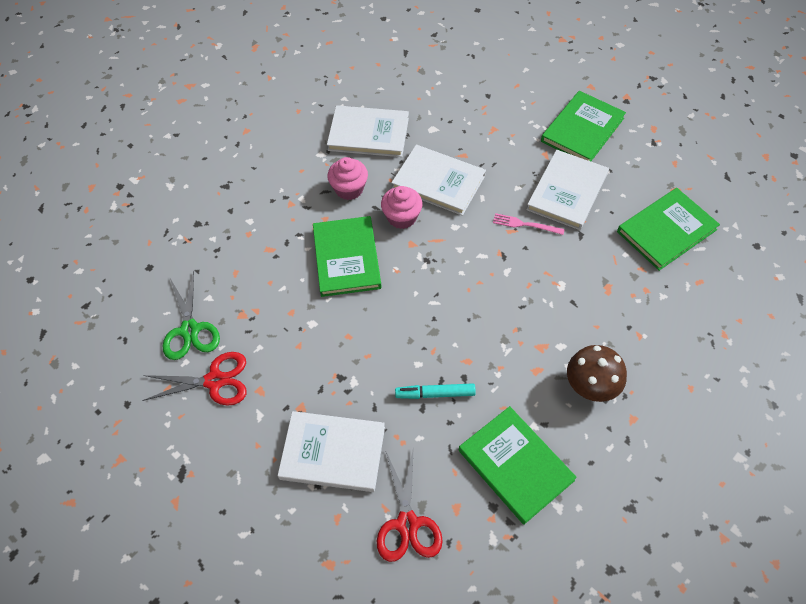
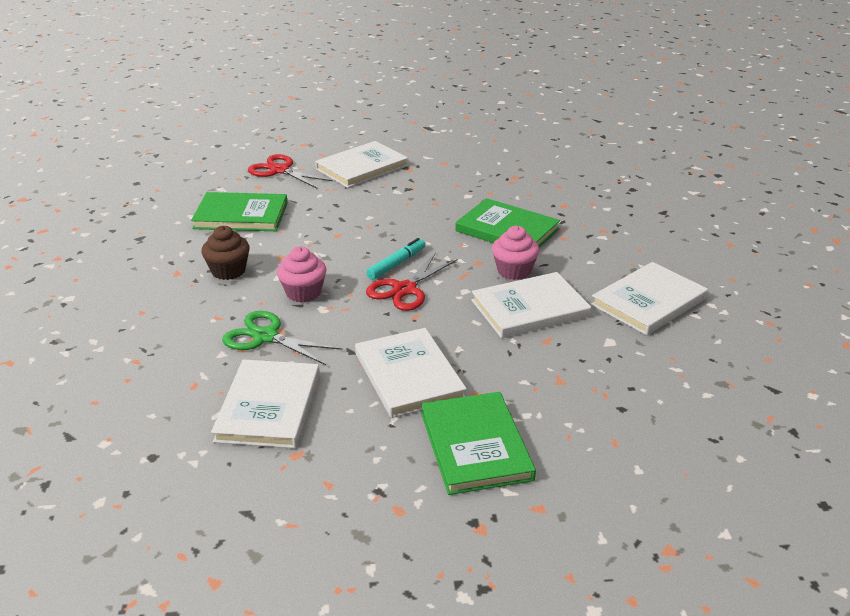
camera: 130 degrees right, 25 degrees down
red scissors [142,352,247,406] -> red scissors moved to [366,252,458,311]
green scissors [162,271,220,360] -> green scissors moved to [222,311,343,365]
pink cupcake [327,157,368,200] -> pink cupcake moved to [277,246,326,303]
turquoise marker [395,383,476,399] -> turquoise marker moved to [366,238,425,280]
pink fork [493,213,565,235] -> none
brown mushroom [567,345,627,402] -> brown cupcake [201,226,250,280]
green book [617,188,720,271] -> white book [211,359,320,448]

